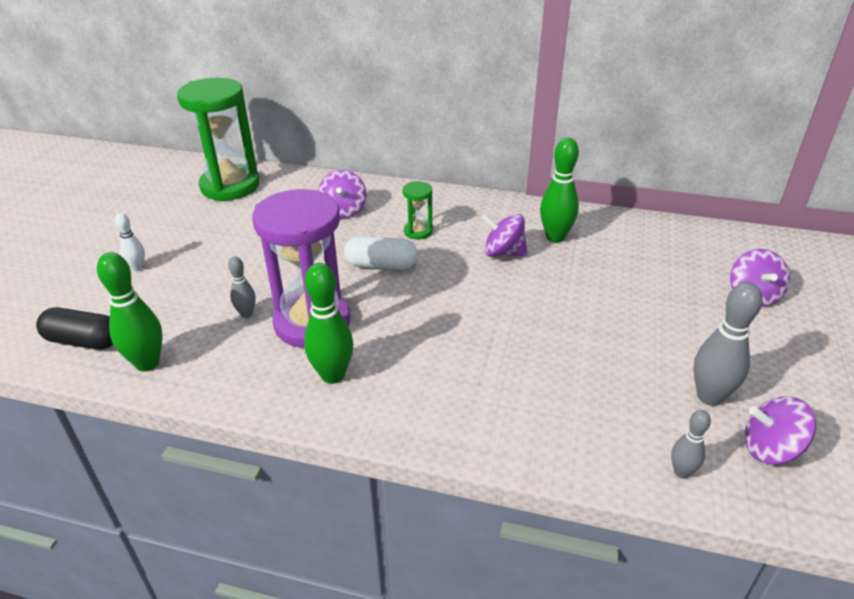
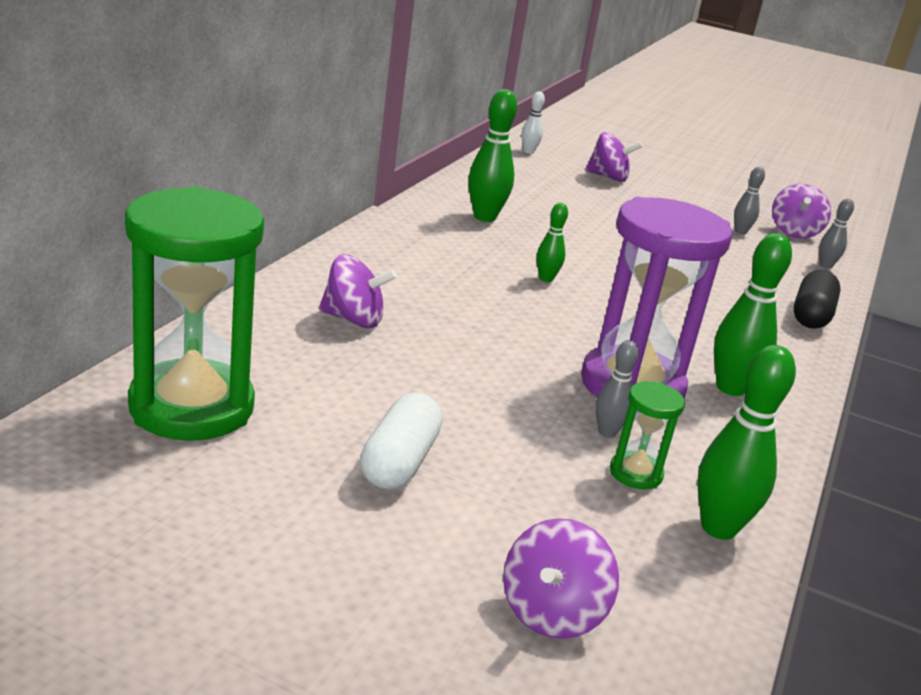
camera: 85 degrees left, 10 degrees down
black capsule [36,307,113,350] -> black capsule moved to [793,270,841,329]
white bowling pin [115,213,145,271] -> white bowling pin moved to [522,91,545,154]
white capsule [344,236,418,270] -> white capsule moved to [360,393,442,490]
green hourglass [403,181,433,240] -> green hourglass moved to [610,381,685,489]
purple spinning top [481,214,528,257] -> purple spinning top moved to [503,518,619,639]
grey bowling pin [693,282,763,406] -> grey bowling pin [734,167,765,235], size x0.56
none -> green bowling pin [537,203,568,282]

